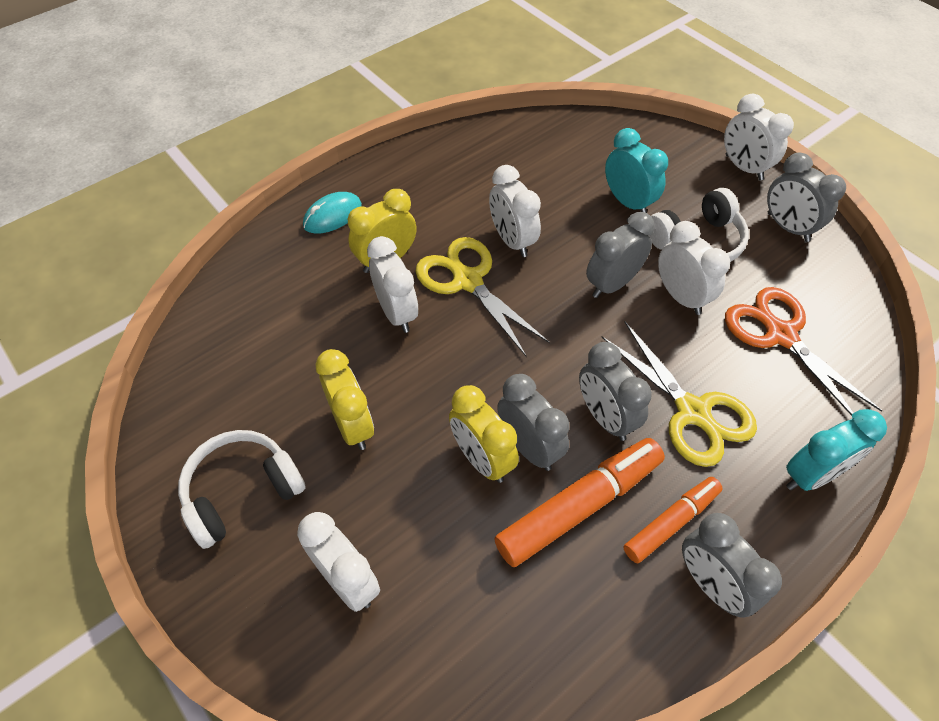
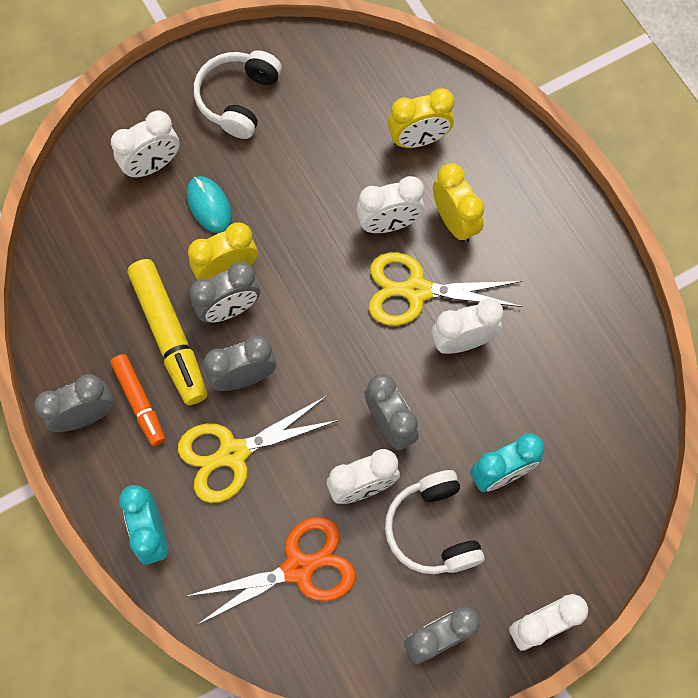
camera: 100 degrees right, 15 degrees up
white headphones [178,430,306,549] -> white headphones turned 135 degrees counterclockwise [194,50,282,139]
turquoise mouse [303,192,362,234] -> turquoise mouse moved to [187,176,232,233]
yellow clock [316,349,374,450] -> yellow clock moved to [388,88,454,148]
yellow scissors [415,237,550,357] -> yellow scissors turned 150 degrees counterclockwise [369,252,523,326]
orange marker [494,438,665,567] -> yellow marker [128,259,207,405]

